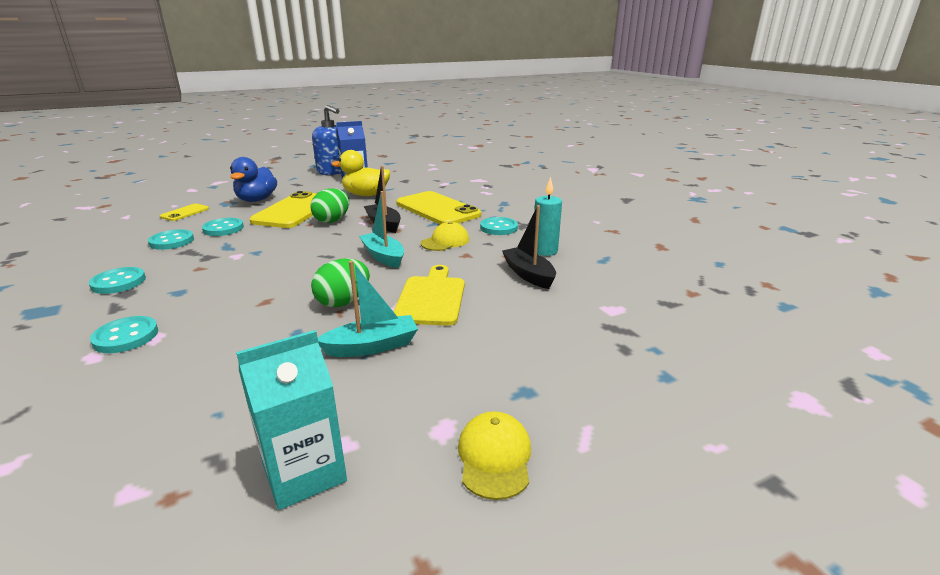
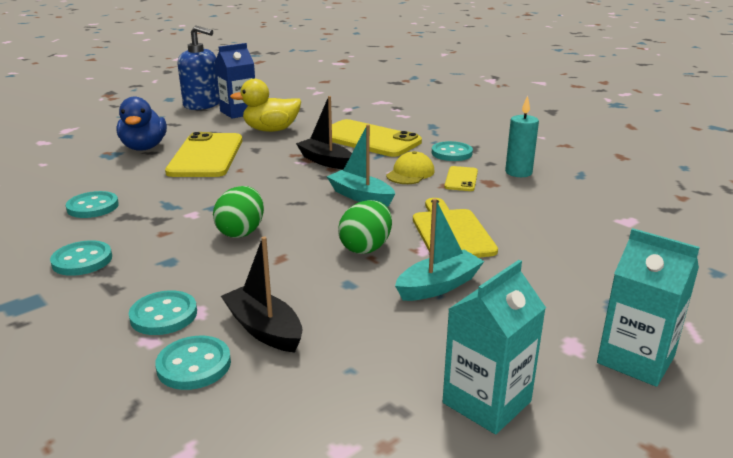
camera: 15 degrees left, 0 degrees up
yellow phone [160,204,209,221] -> yellow phone moved to [444,166,478,191]
turquoise button [202,218,244,236] -> turquoise button moved to [155,336,231,390]
green egg [311,188,349,223] -> green egg moved to [213,186,264,238]
yellow cap [458,411,531,500] -> turquoise carton [597,228,700,387]
black boat [502,205,556,289] -> black boat moved to [221,237,302,353]

